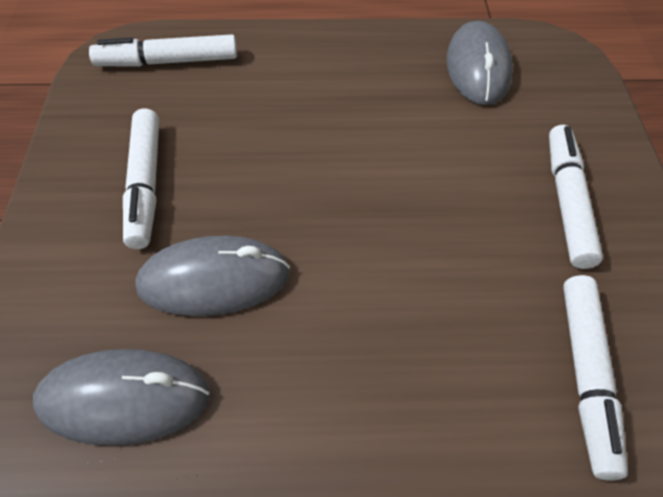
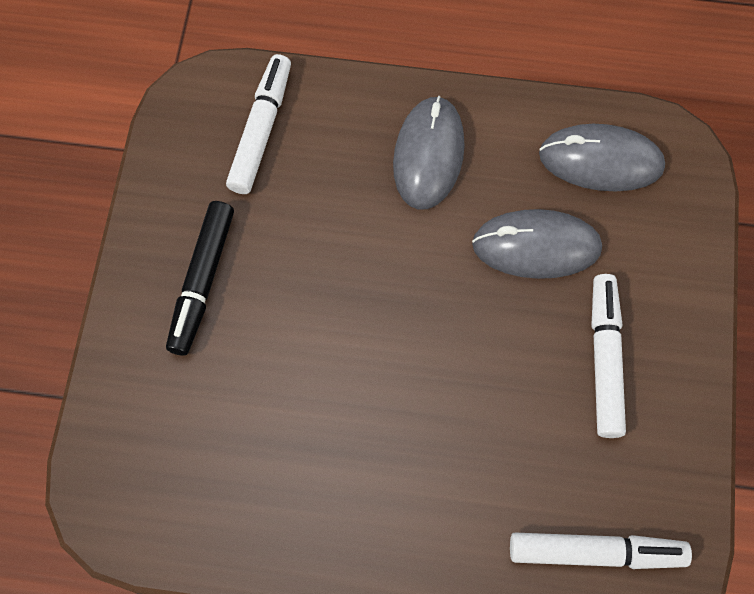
camera: 170 degrees left, 15 degrees up
grey mouse [447,21,513,105] -> grey mouse moved to [393,96,465,210]
white marker [549,125,603,269] -> black marker [166,201,234,355]

